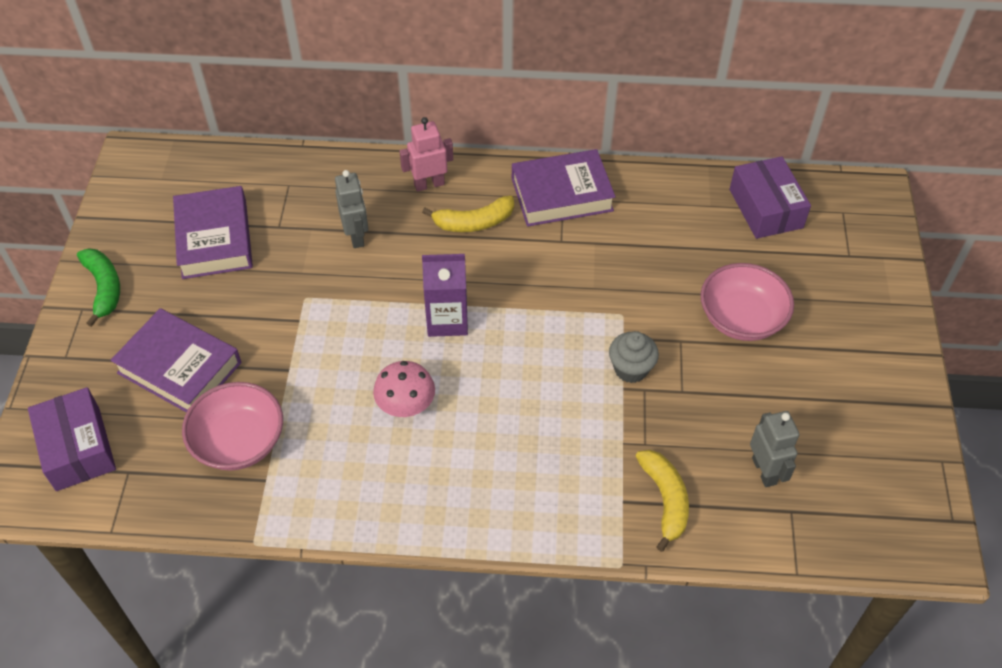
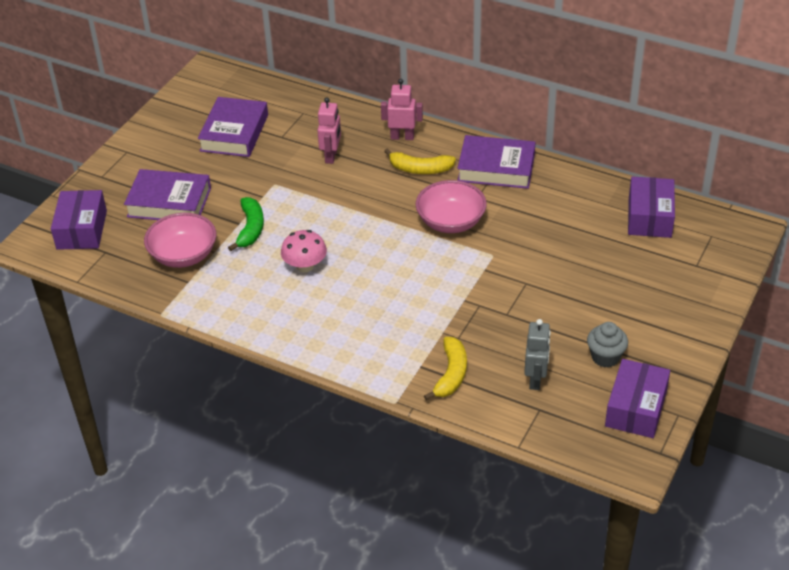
camera: 25 degrees right, 10 degrees down
green banana [77,248,120,327] -> green banana moved to [228,197,264,251]
purple book [110,308,242,413] -> purple book turned 45 degrees counterclockwise [124,169,211,220]
grey robot [335,170,368,248] -> pink robot [317,97,341,164]
purple carton [422,254,468,337] -> none
grey cupcake [609,331,659,383] -> grey cupcake moved to [587,322,628,367]
pink bowl [701,263,794,341] -> pink bowl moved to [416,180,487,233]
none -> purple box [605,359,670,438]

